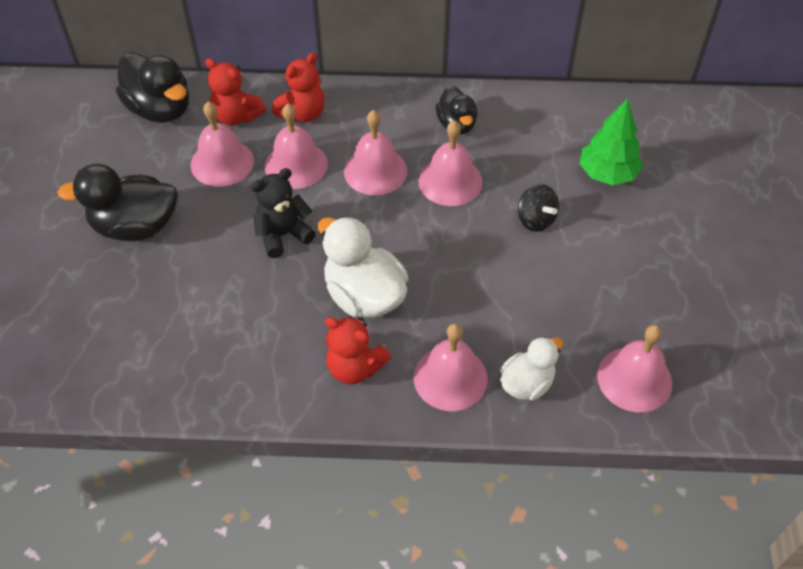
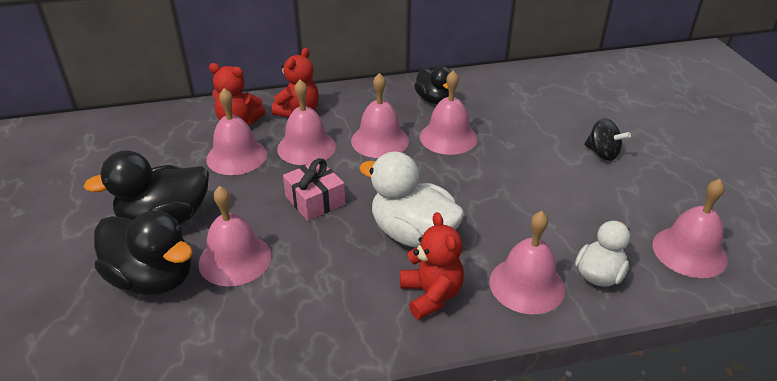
camera: 15 degrees left, 15 degrees down
black duck [116,52,189,123] -> black duck moved to [94,211,193,295]
black teddy bear [251,168,316,258] -> pink gift [283,158,346,221]
red teddy bear [325,316,391,384] -> red teddy bear turned 120 degrees counterclockwise [400,212,464,320]
black spinning top [518,184,559,232] -> black spinning top moved to [584,118,631,161]
green tree [579,98,643,185] -> none
none -> pink bell [198,186,271,286]

